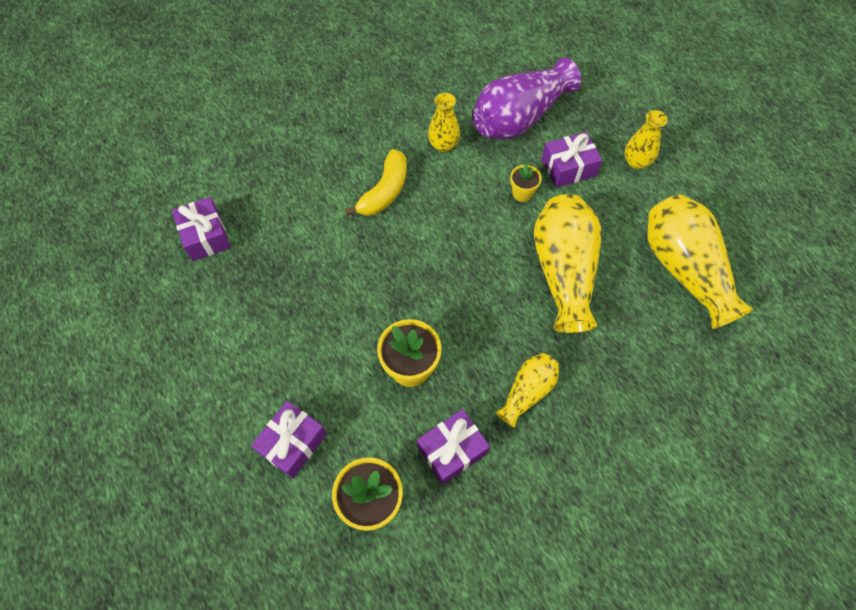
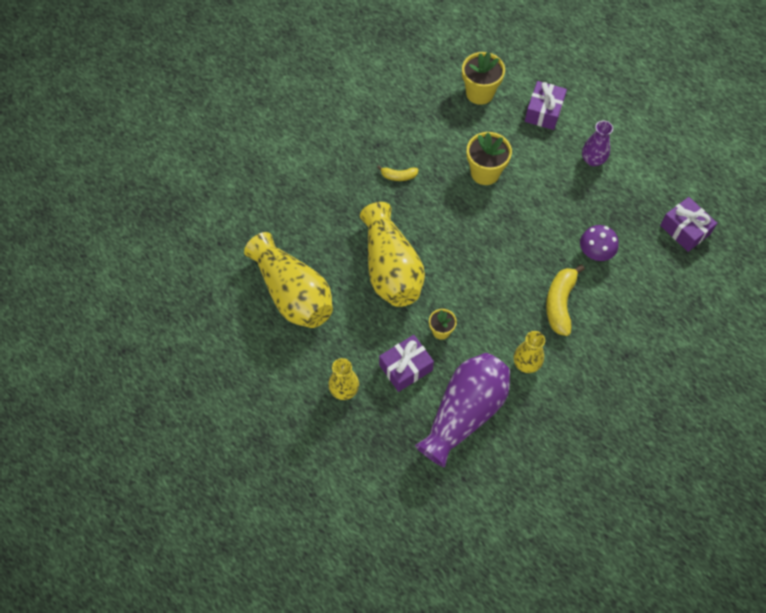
camera: 165 degrees right, 0 degrees up
purple gift [417,409,490,485] -> none
yellow vase [495,353,559,427] -> yellow banana [377,166,419,181]
none -> purple mushroom [580,225,619,261]
none -> purple vase [582,121,613,166]

